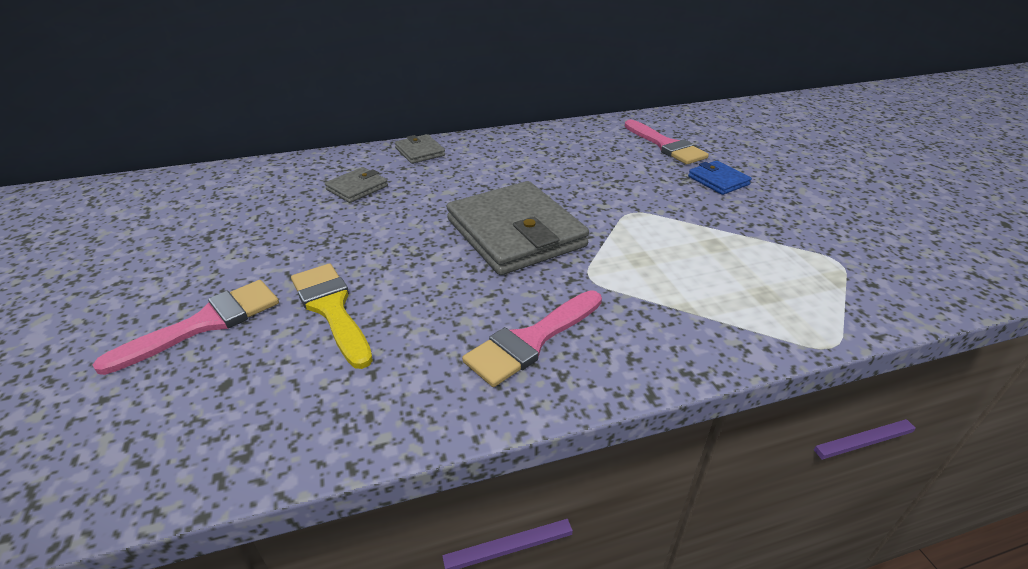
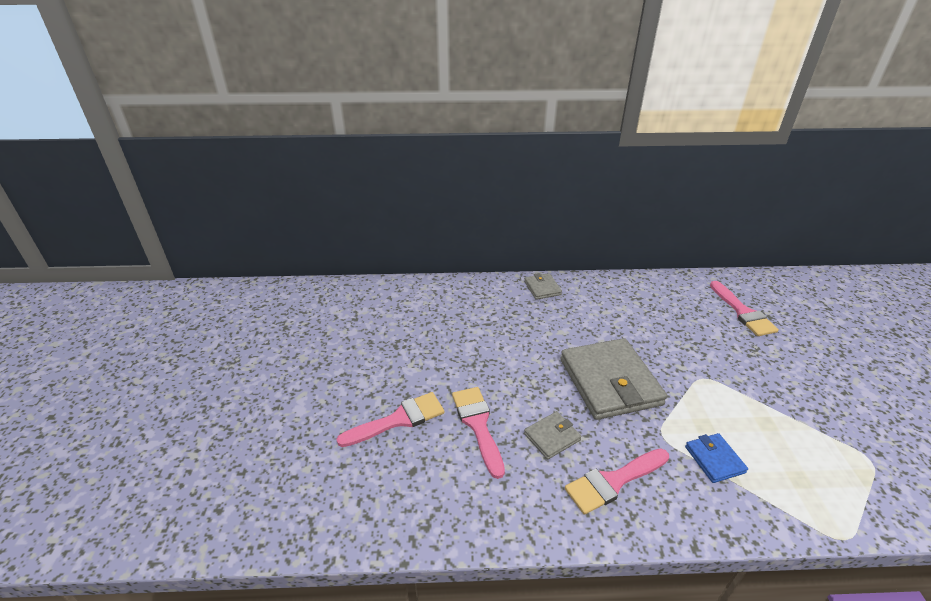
camera: 15 degrees right, 0 degrees up
yellow brush [291,264,373,369] -> pink brush [452,387,505,479]
grey wallet [325,167,388,203] -> grey wallet moved to [524,411,582,460]
blue wallet [688,160,752,195] -> blue wallet moved to [685,433,748,483]

